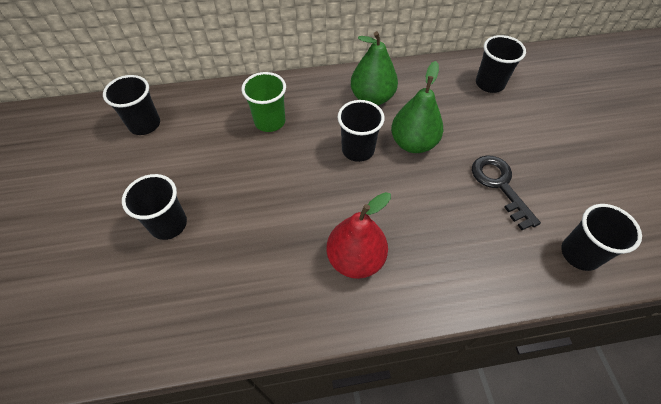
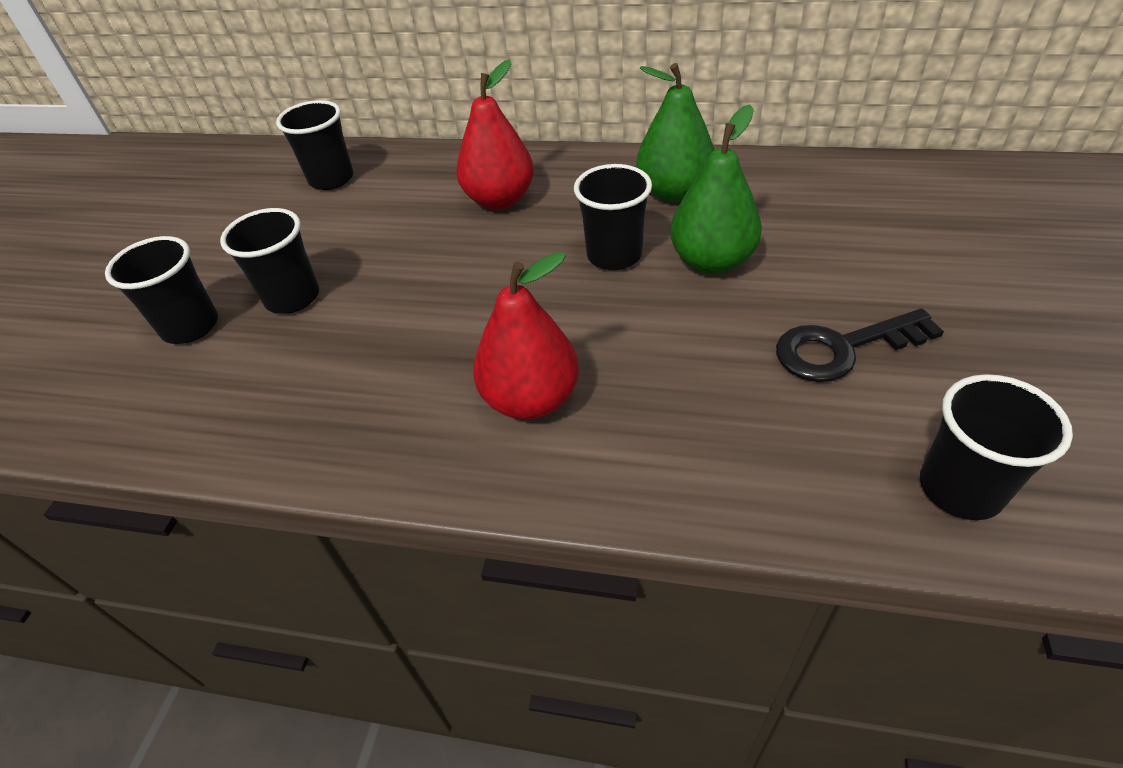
camera: 25 degrees right, 10 degrees down
green cup [242,72,286,132] -> red pear [456,59,534,209]
black key [472,155,541,230] -> black key turned 105 degrees counterclockwise [776,308,944,382]
black cup [476,35,526,93] -> black cup moved to [105,236,218,344]

